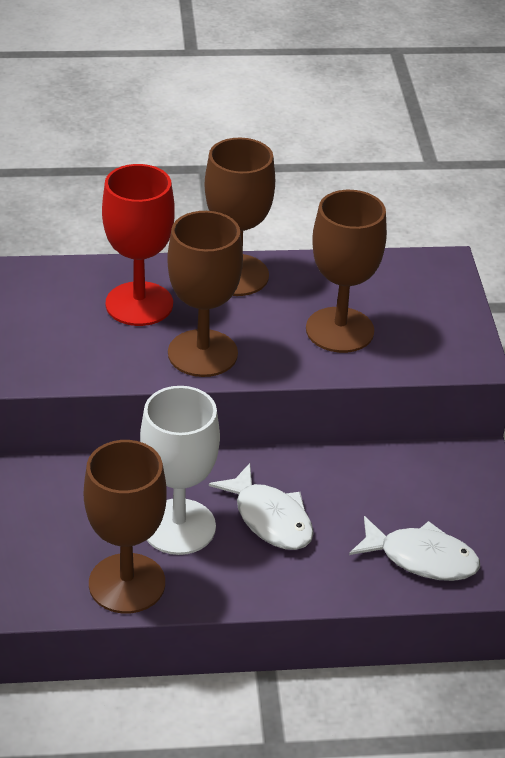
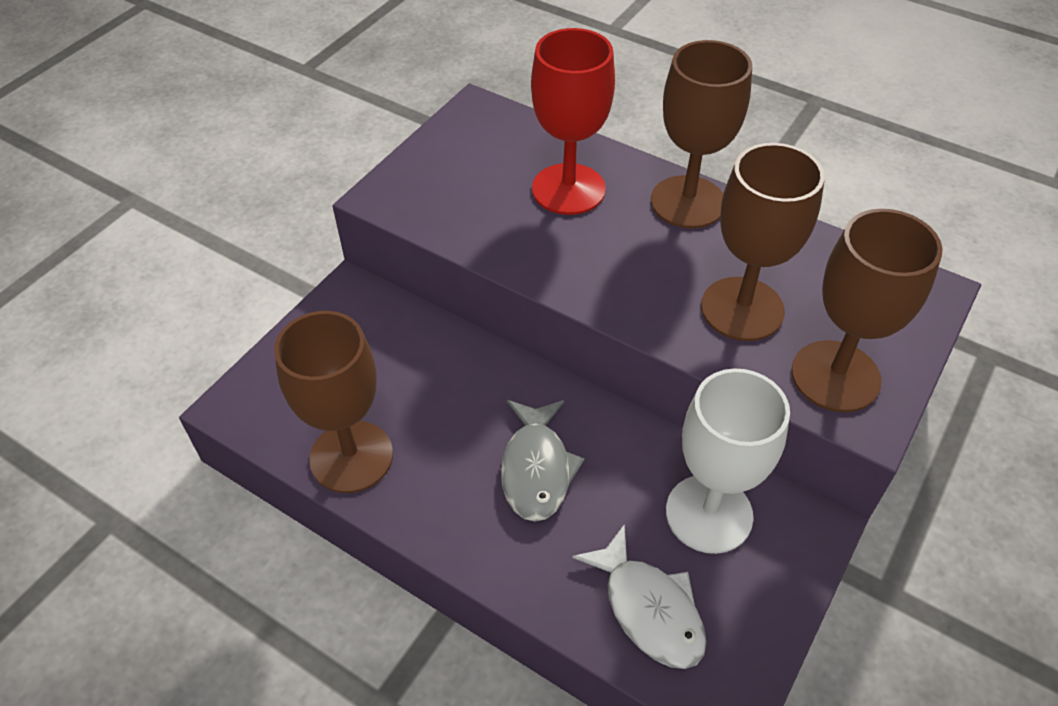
camera: 40 degrees right, 10 degrees up
white goblet [140,386,220,555] -> white goblet moved to [666,369,790,554]
brown goblet [167,211,243,377] -> brown goblet moved to [791,209,943,412]
white fish [209,463,314,550] -> grey fish [501,400,585,522]

